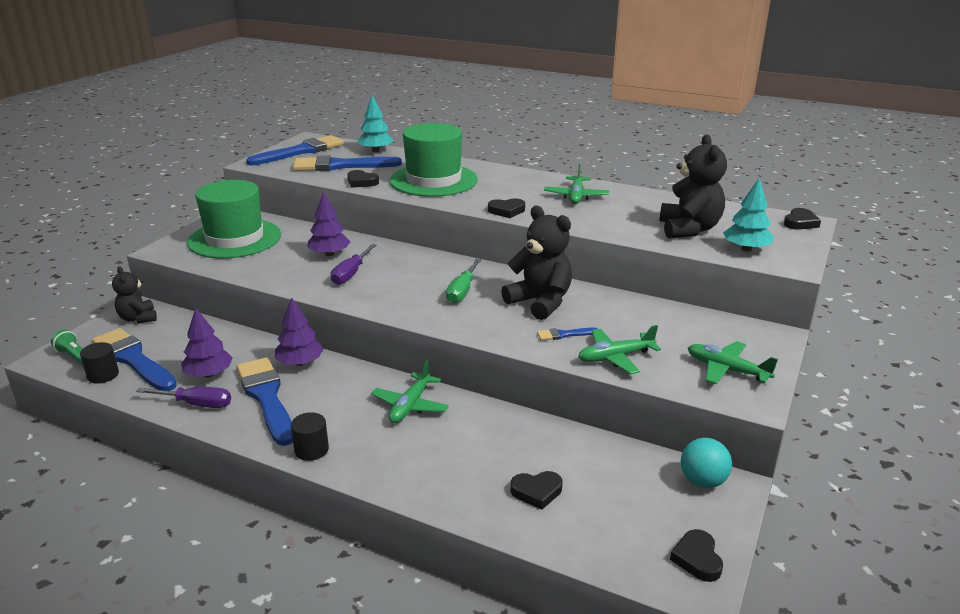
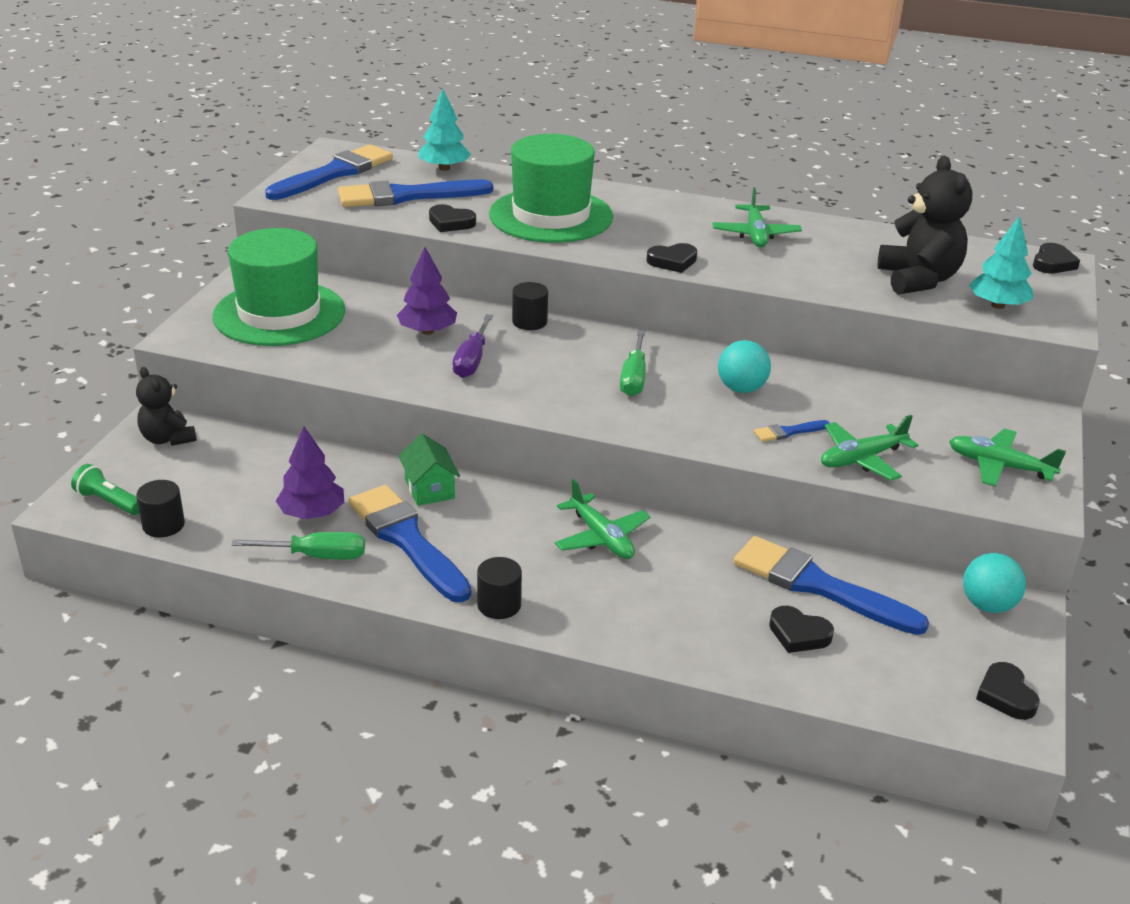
camera: 10 degrees left, 5 degrees up
blue brush [91,328,177,391] -> blue brush moved to [733,536,929,635]
purple screwdriver [136,386,231,408] -> green screwdriver [231,532,365,560]
purple tree [275,297,324,366] -> green house [399,434,460,506]
green plane [371,360,449,423] -> green plane turned 45 degrees counterclockwise [555,479,650,559]
black teddy bear [501,206,572,320] -> turquoise ball [718,340,771,393]
black heart [511,471,562,510] -> black heart turned 45 degrees clockwise [769,606,834,653]
none -> black cylinder [512,282,548,330]

